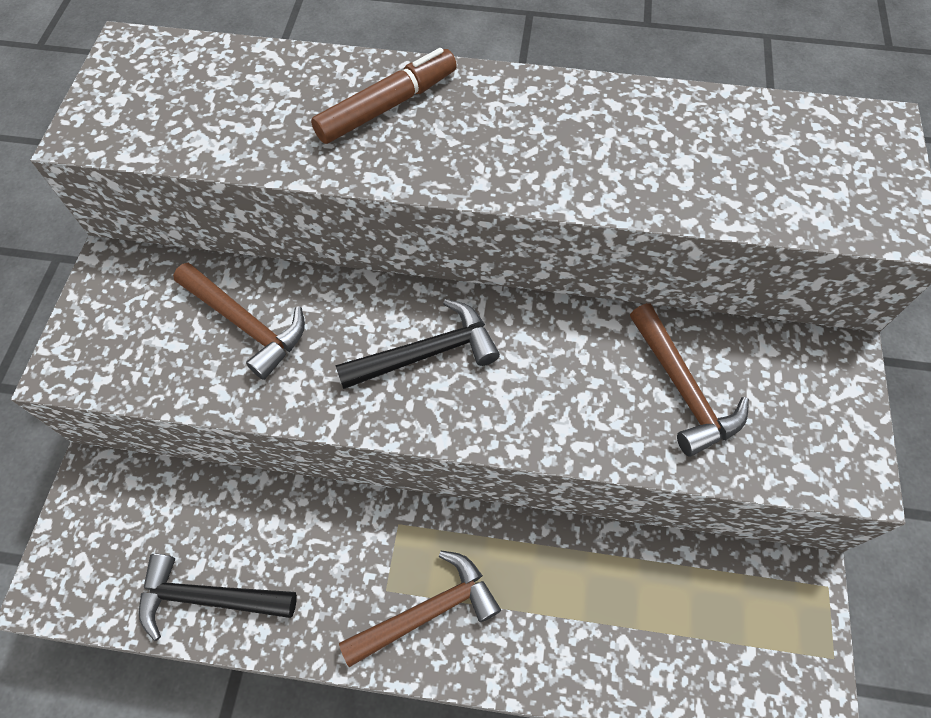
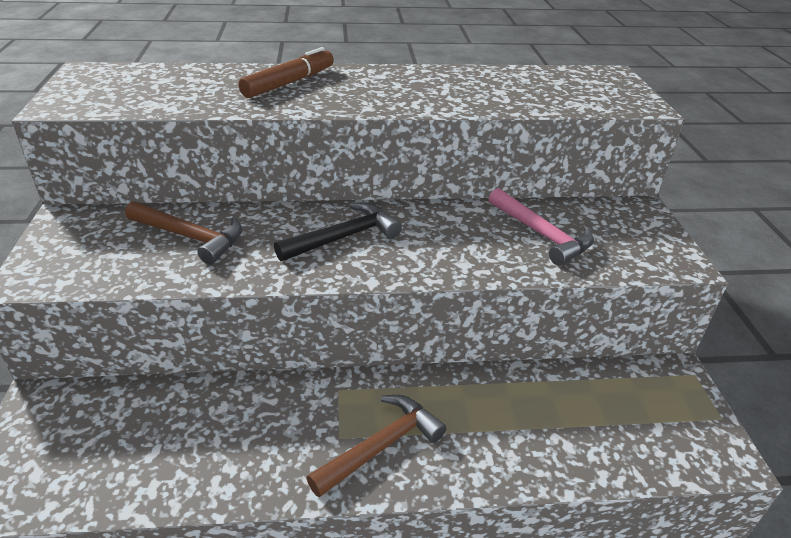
camera: 15 degrees left, 25 degrees down
black hammer [139,554,297,641] -> none
brown hammer [630,303,749,457] -> pink hammer [489,188,594,266]

